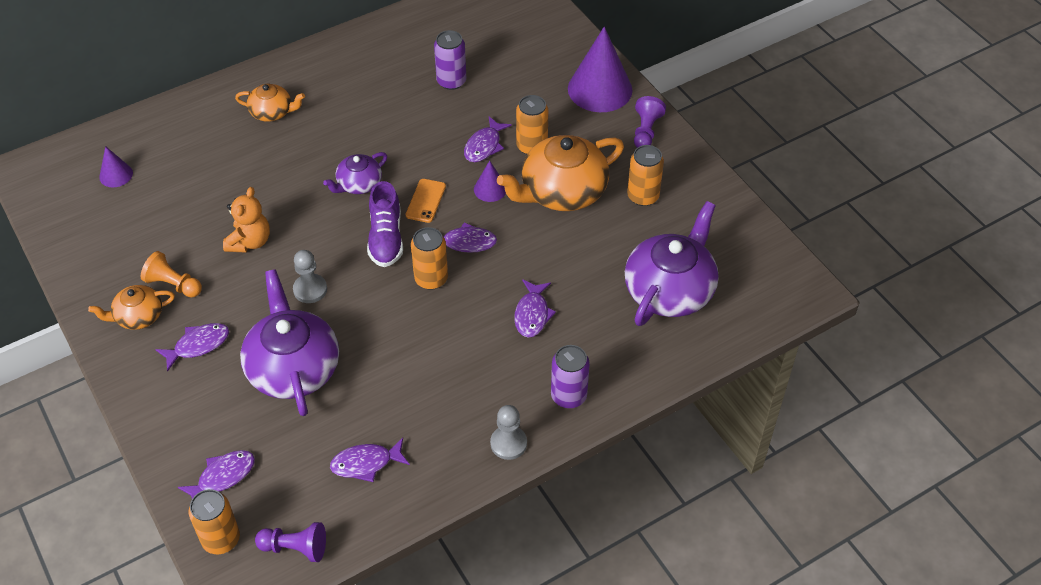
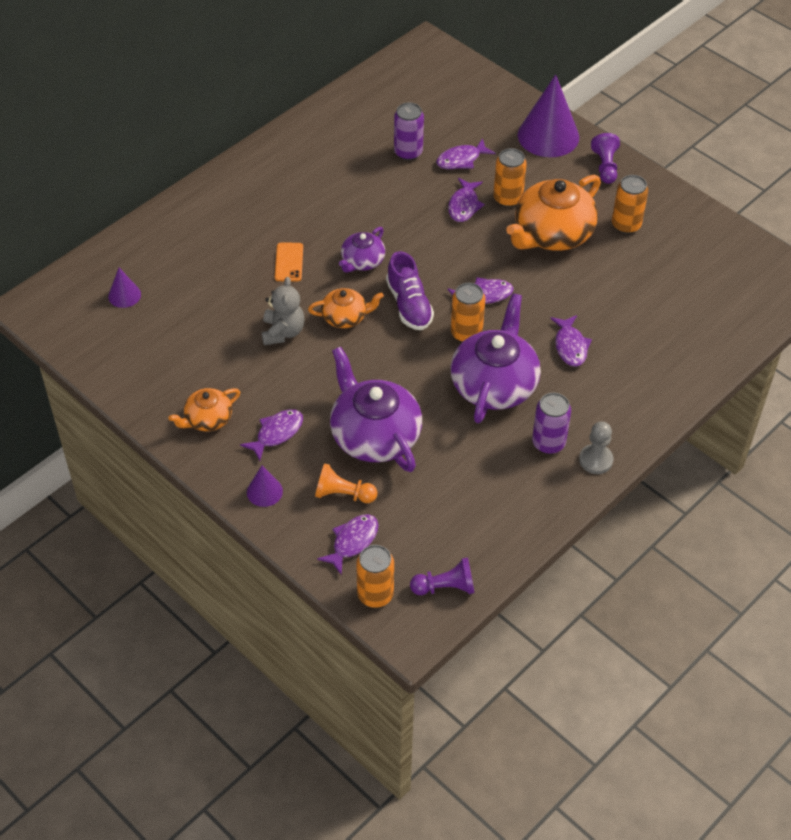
camera: 15 degrees left, 0 degrees up
orange pawn [141,251,202,298] -> orange pawn moved to [315,463,377,503]
orange teddy bear [223,187,270,252] -> grey teddy bear [262,277,305,345]
orange teapot [235,84,305,122] -> orange teapot moved to [308,288,384,328]
grey pawn [293,250,327,303] -> none
purple fish [330,438,410,482] -> purple fish moved to [436,138,495,169]
orange phone [406,179,446,223] -> orange phone moved to [275,243,303,282]
purple cone [474,160,506,202] -> purple cone moved to [247,466,283,507]
purple can [551,345,590,408] -> purple can moved to [532,393,571,454]
purple teapot [625,201,719,326] -> purple teapot moved to [450,293,541,423]

